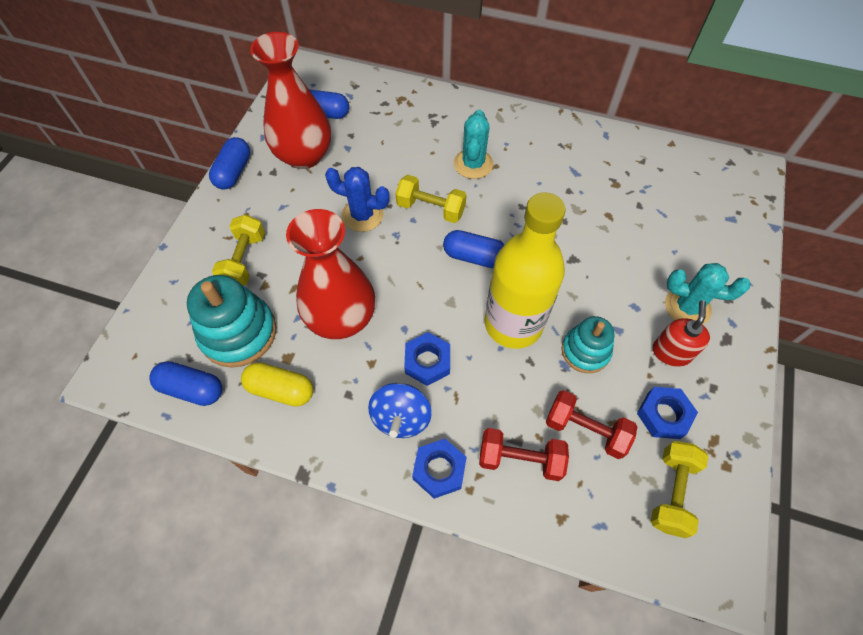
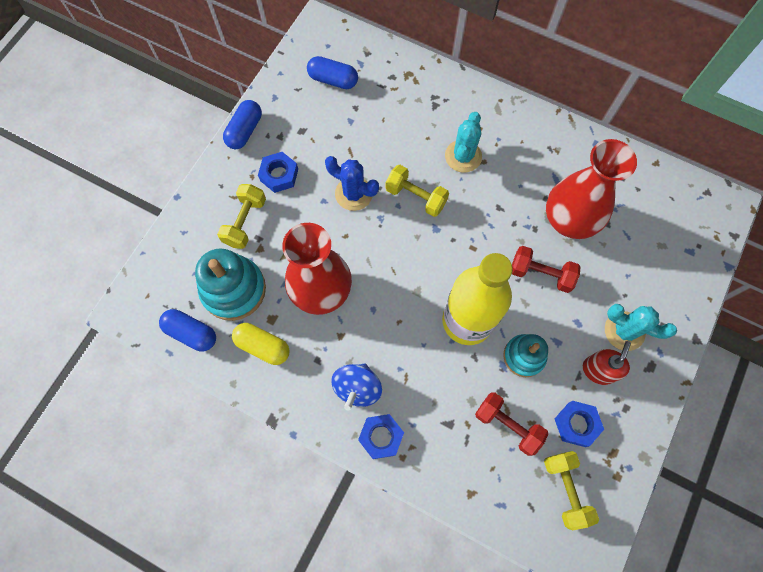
camera: 10 degrees right, 10 degrees up
red vase [250,32,331,169] -> red vase moved to [546,139,637,239]
blue nut [404,332,450,386] -> blue nut moved to [258,152,298,193]
blue capsule [443,230,505,268] -> none
red dumbbell [479,428,569,481] -> red dumbbell moved to [512,246,581,293]
yellow dumbbell [651,441,708,538] -> yellow dumbbell turned 45 degrees counterclockwise [544,451,599,530]

